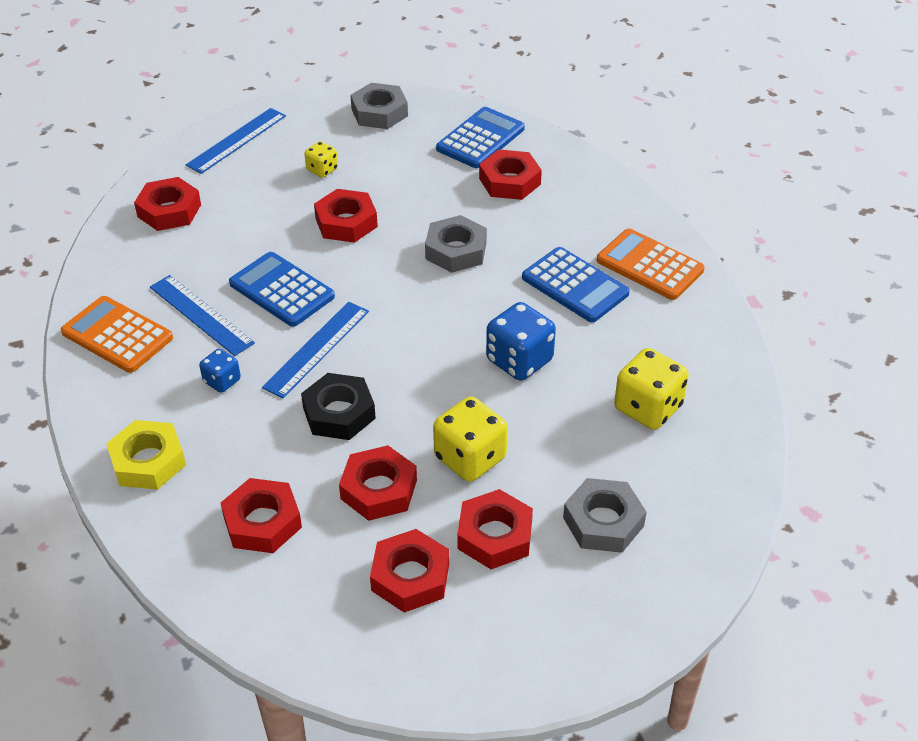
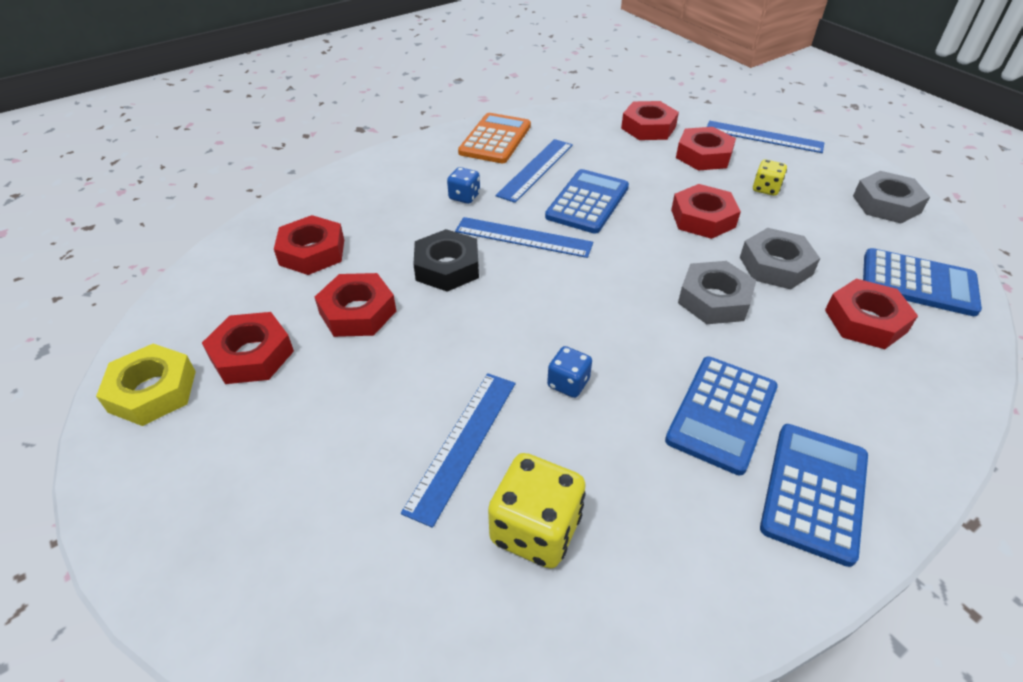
camera: 75 degrees right, 0 degrees up
yellow nut [106,420,186,490] -> yellow nut moved to [96,344,196,426]
yellow dice [433,396,508,482] -> none
red nut [457,489,533,569] -> red nut moved to [676,127,736,171]
blue dice [486,302,556,381] -> blue dice [547,346,592,398], size x0.56
grey nut [563,478,646,553] -> grey nut moved to [740,228,820,289]
orange calculator [597,228,705,300] -> blue calculator [760,424,868,567]
none -> blue ruler [401,373,516,528]

